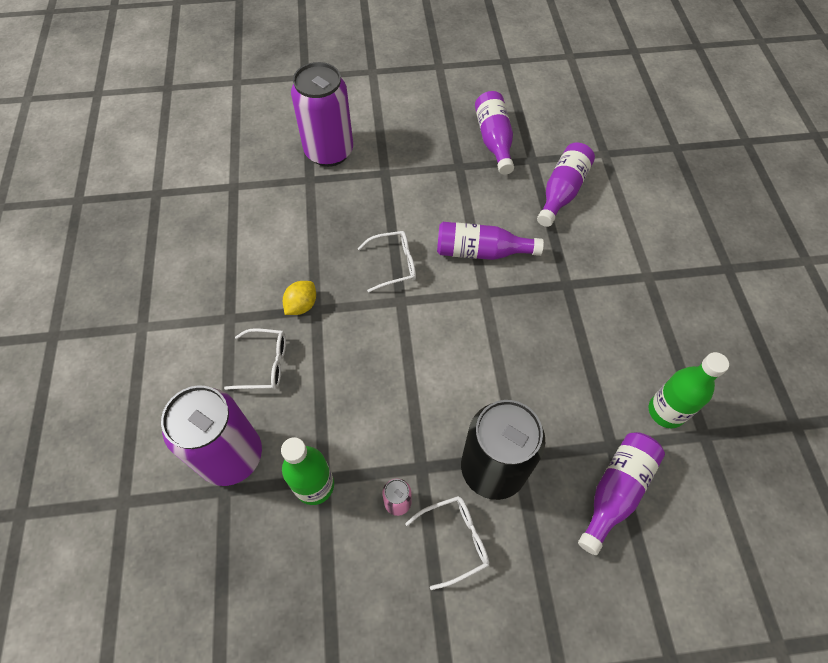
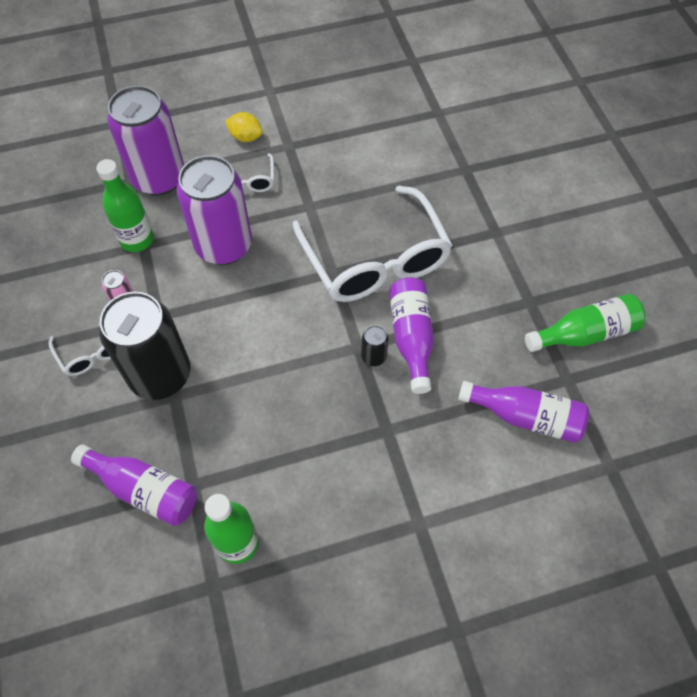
camera: 80 degrees right, 0 degrees up
yellow lemon [283,281,316,315] -> yellow lemon moved to [225,112,263,142]
purple can [291,62,353,167] -> purple can moved to [177,155,252,265]
white glasses [357,231,416,293] -> white glasses [292,186,453,302], size x2.15
purple bottle [475,91,514,175] -> green bottle [525,294,645,352]
none -> black can [361,325,389,366]

